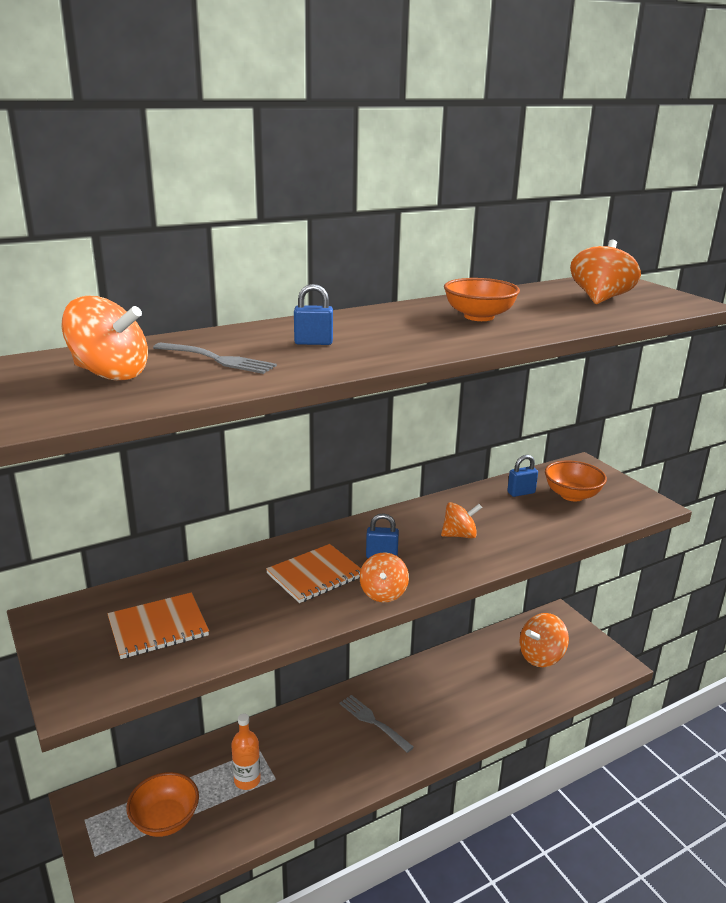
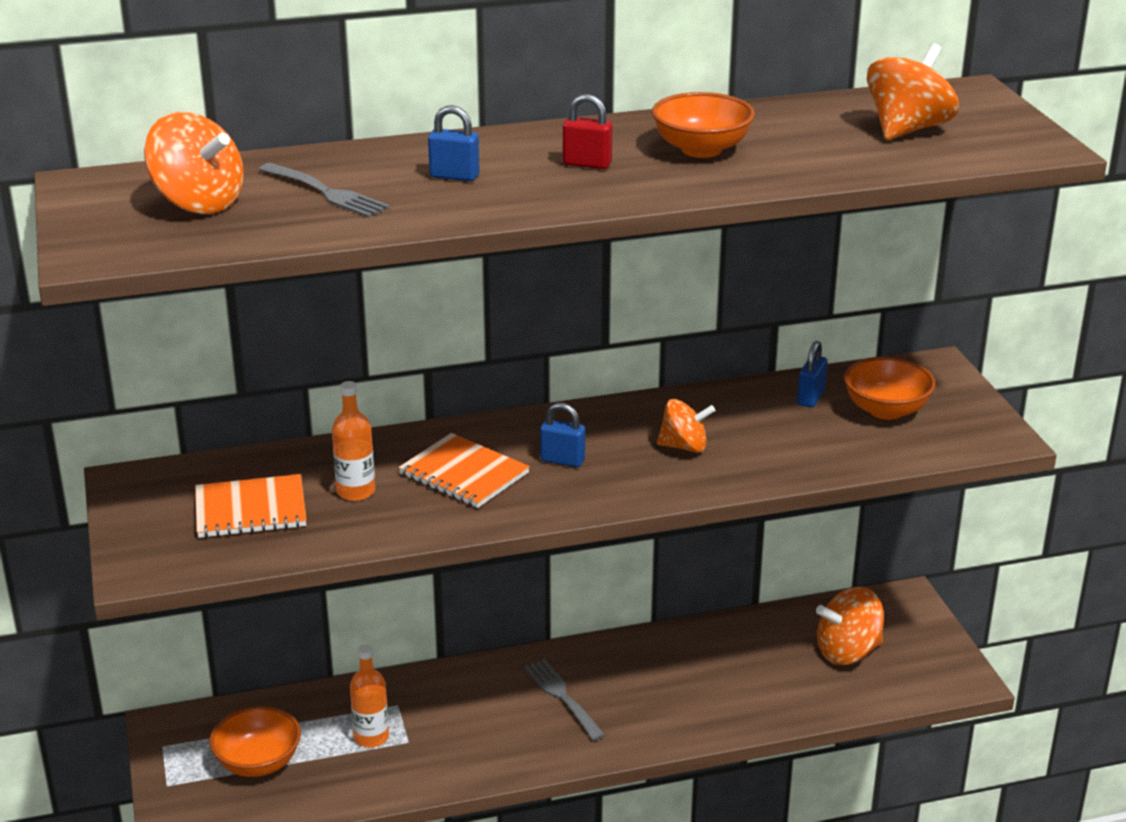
camera: 15 degrees right, 5 degrees up
orange notebook [266,544,361,603] -> orange notebook turned 60 degrees clockwise [398,433,530,508]
orange spinning top [360,553,409,602] -> none
blue padlock [507,455,538,497] -> blue padlock turned 60 degrees counterclockwise [797,341,828,408]
none -> orange bottle [332,381,375,501]
none -> red padlock [563,94,613,169]

